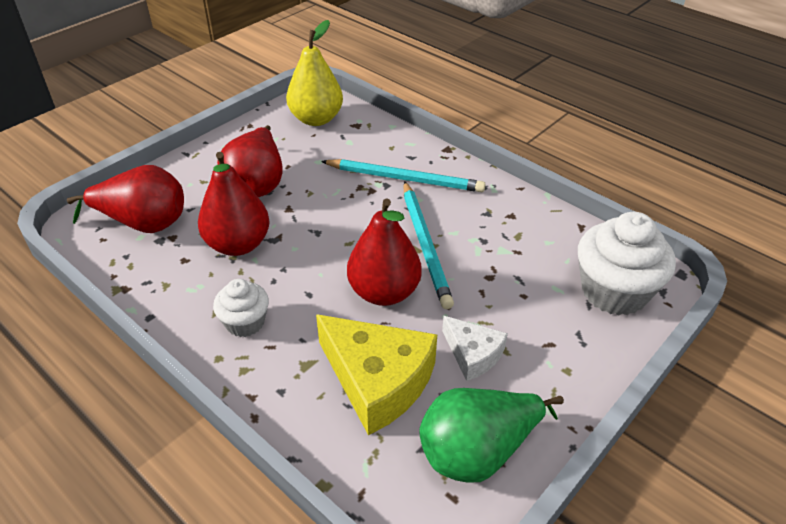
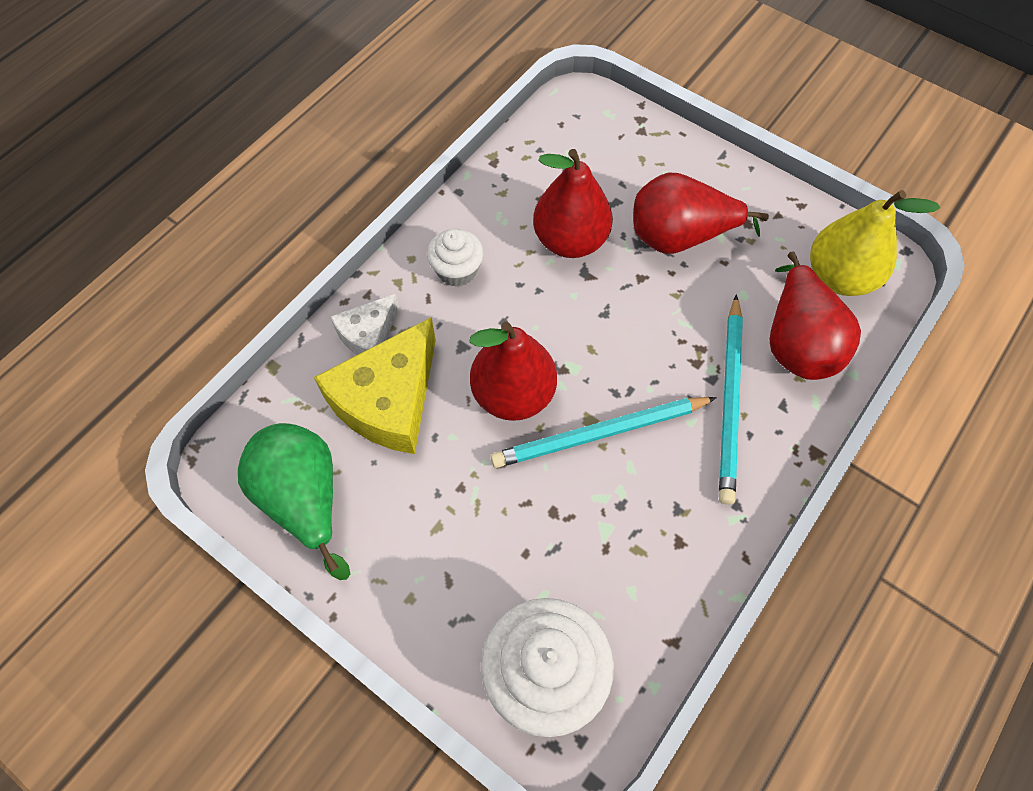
camera: 85 degrees right, 20 degrees up
red pear [67,165,184,233] -> red pear moved to [770,251,861,380]
white cheese [442,316,508,381] -> white cheese moved to [330,293,399,355]

